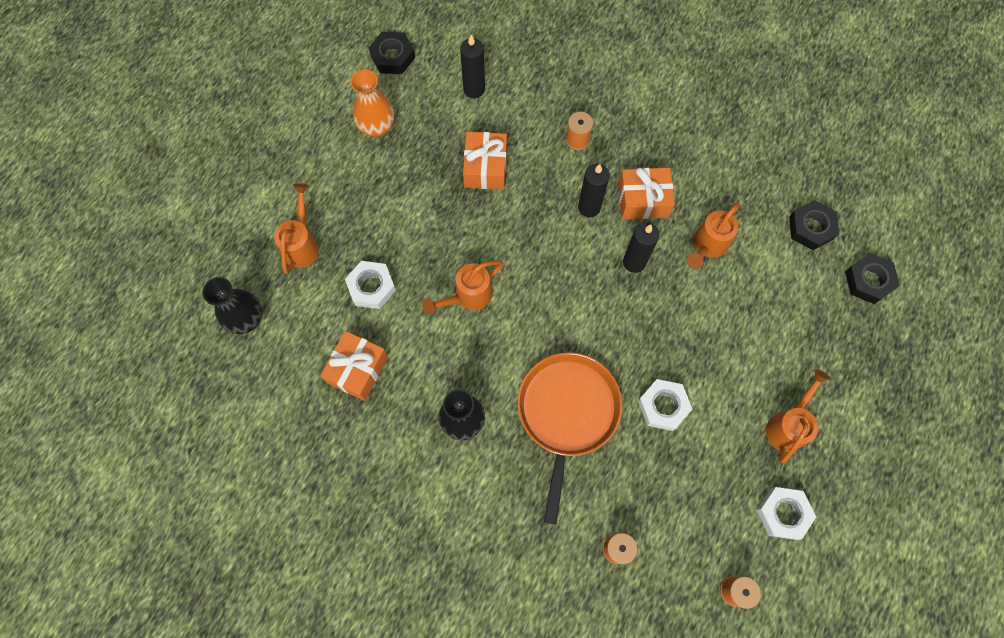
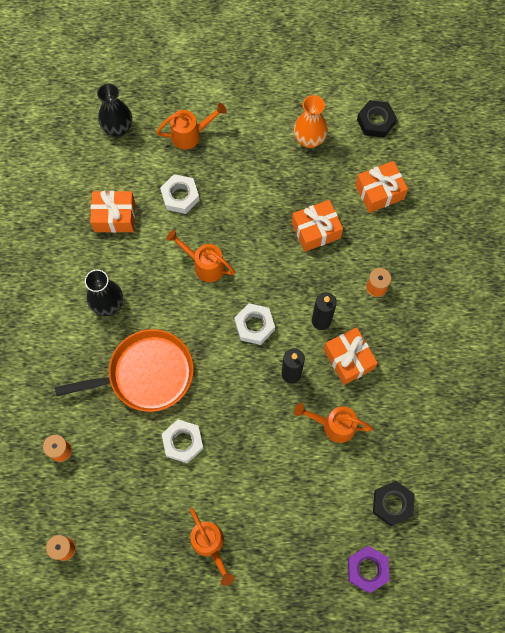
camera: 65 degrees right, 0 degrees up
black candle [460,35,485,98] -> orange gift [355,161,408,213]
white nut [756,487,816,540] -> white nut moved to [234,303,275,345]
orange watering can [766,370,831,463] -> orange watering can turned 60 degrees clockwise [190,508,235,586]
black nut [845,253,900,304] -> purple nut [348,546,390,593]

